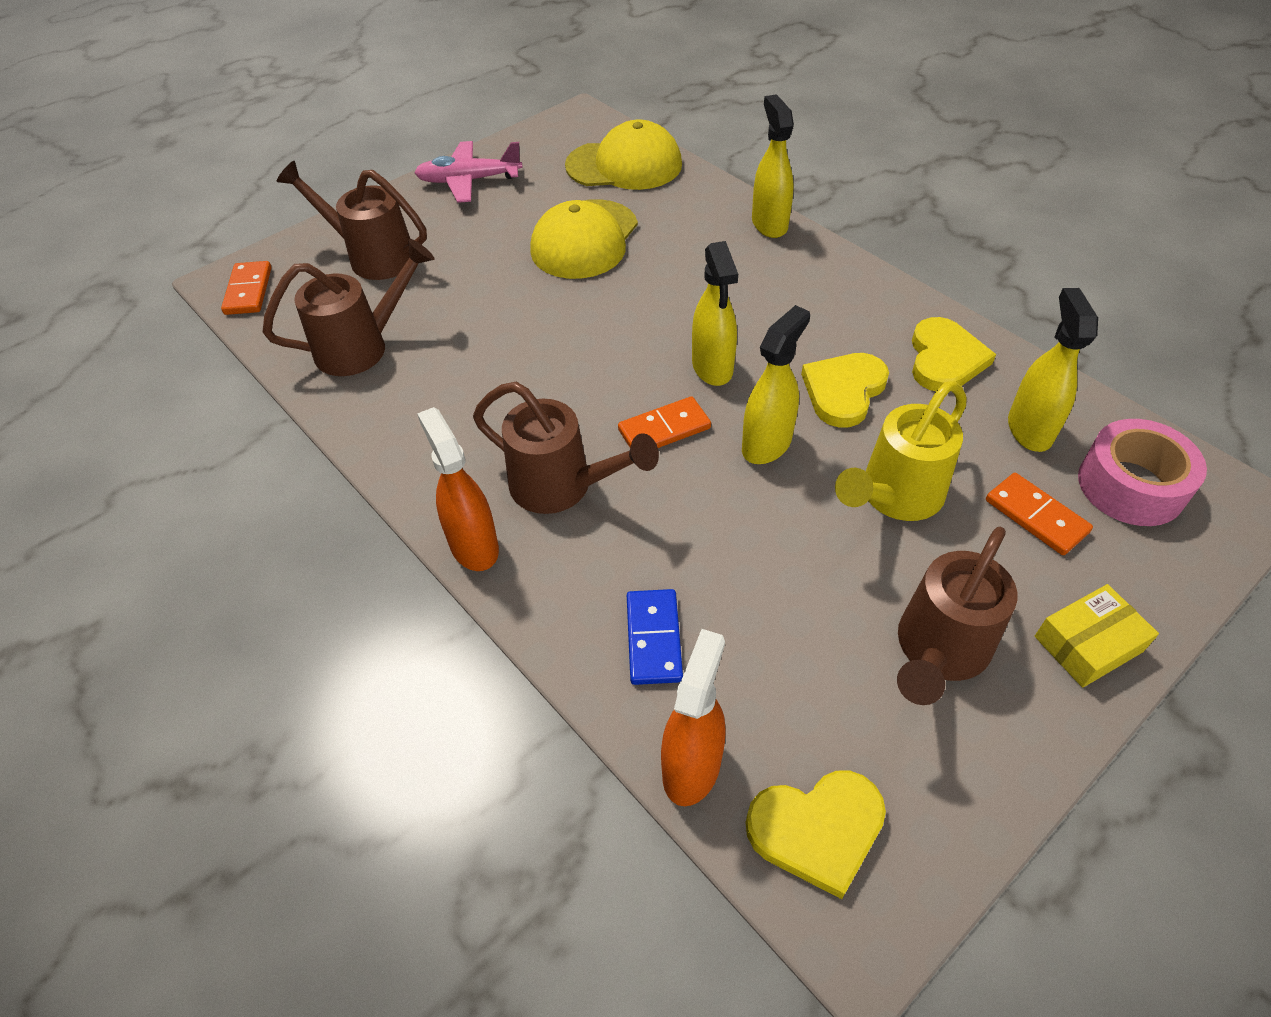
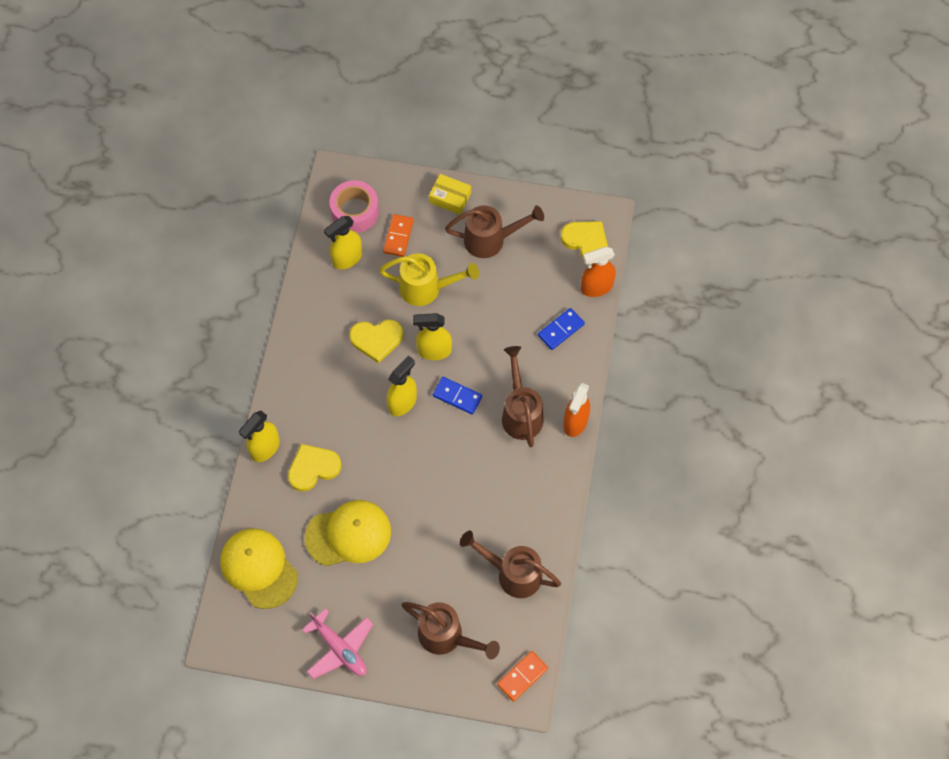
camera: 130 degrees left, 15 degrees up
brown watering can [277,161,427,280] -> brown watering can turned 45 degrees counterclockwise [402,602,500,660]
orange domino [618,396,711,448] -> blue domino [433,377,482,414]
yellow heart [912,317,996,391] -> yellow heart moved to [288,444,342,492]

